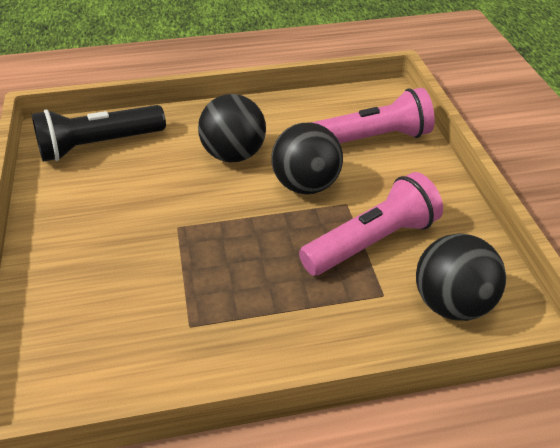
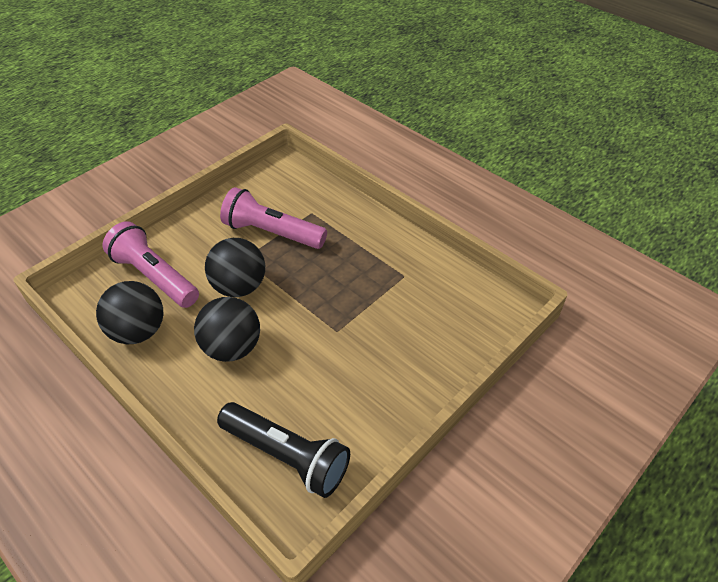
camera: 125 degrees left, 5 degrees up
black ball [416,233,506,321] -> black ball moved to [96,281,163,344]

